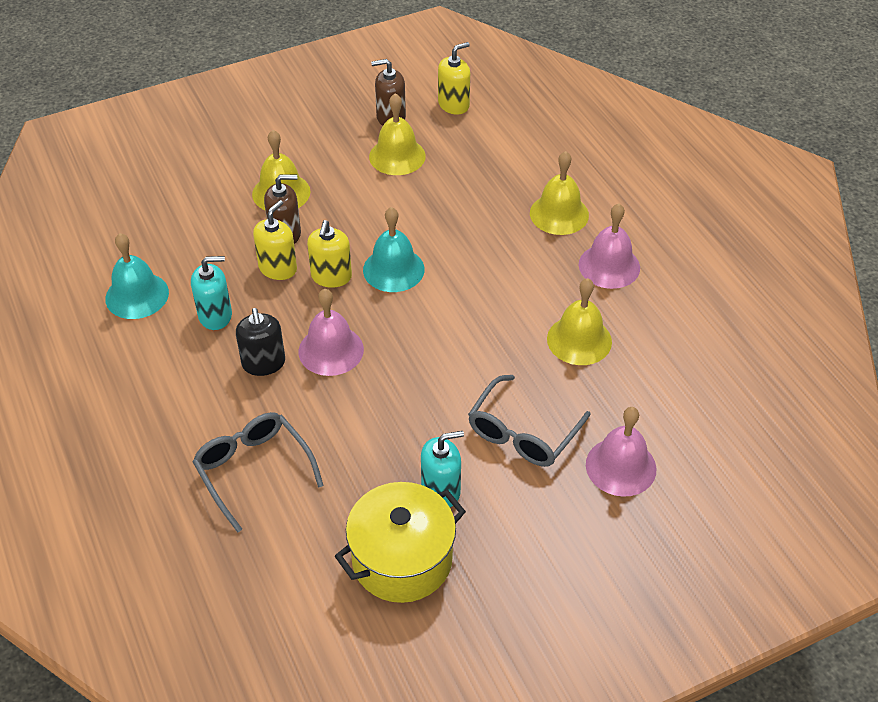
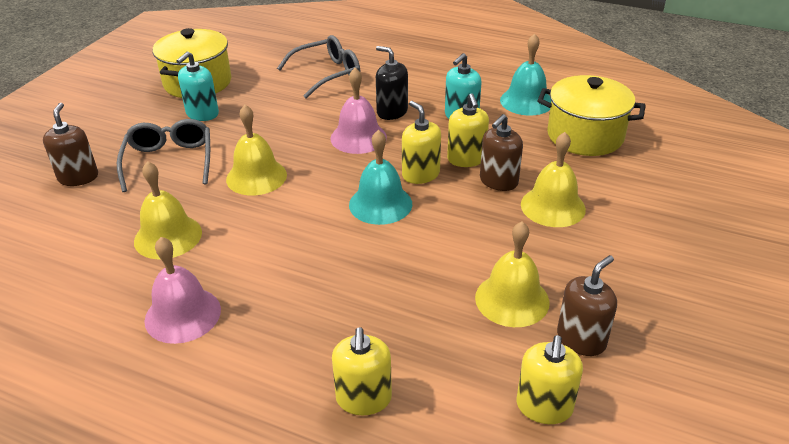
camera: 140 degrees right, 10 degrees down
grey glasses [192,412,324,533] -> grey glasses turned 45 degrees counterclockwise [277,35,360,98]
yellow bell [530,151,589,235] -> yellow bell moved to [226,105,287,196]
pink bell [586,407,656,497] -> brown soap dispenser [43,103,98,186]
none -> yellow soap dispenser [332,327,392,415]
none -> yellow pot [538,75,646,156]

